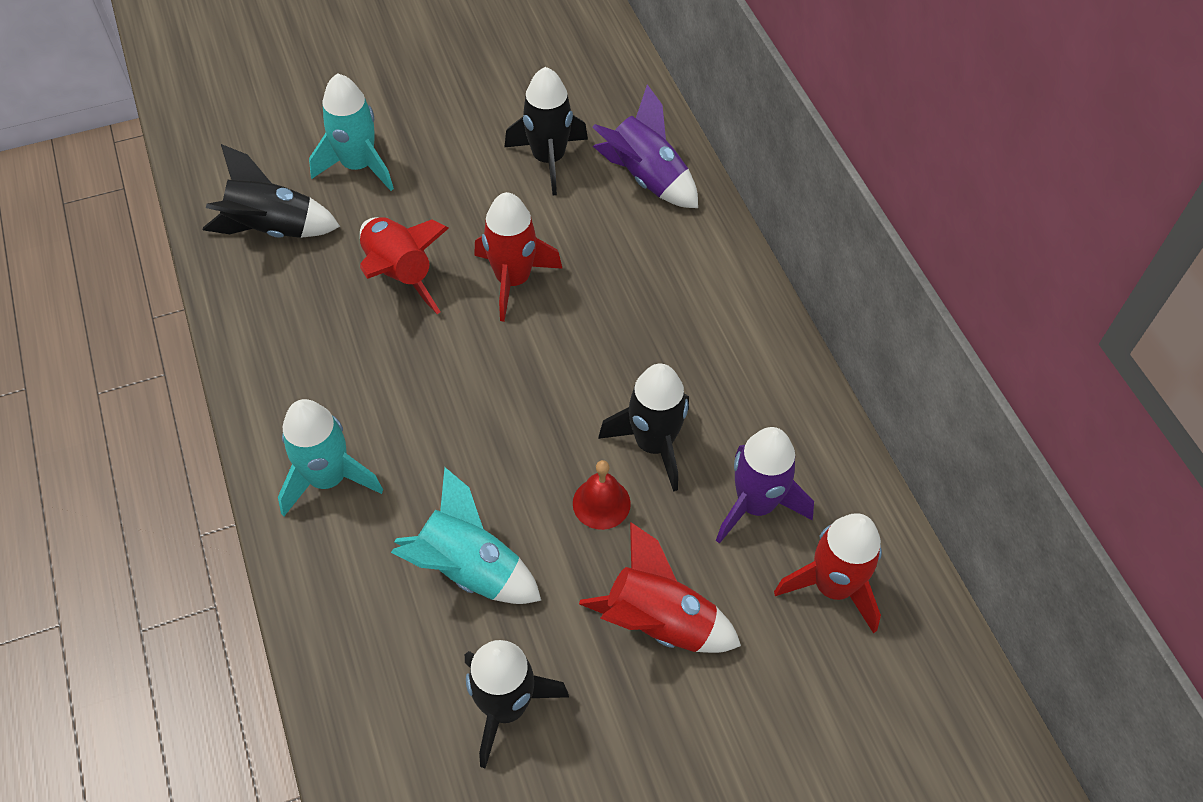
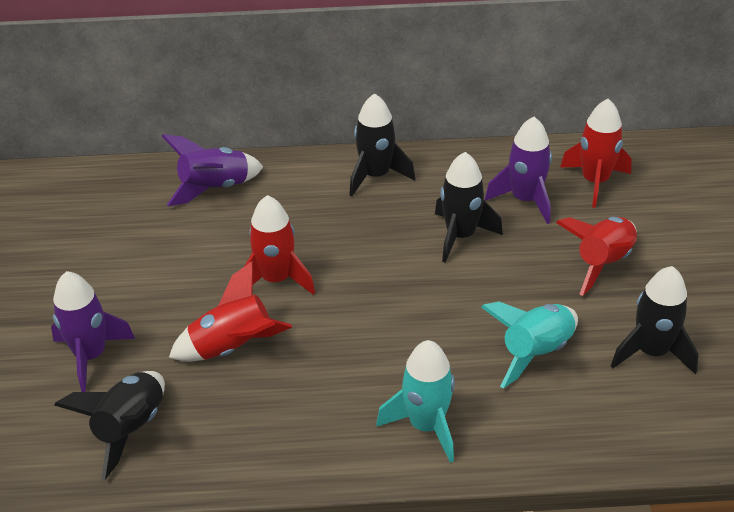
camera: 70 degrees left, 15 degrees down
turquoise rocket [309,73,394,191] -> purple rocket [51,271,135,392]
black rocket [504,67,588,195] -> black rocket moved to [349,93,415,196]
red bell [573,460,631,530] -> none

